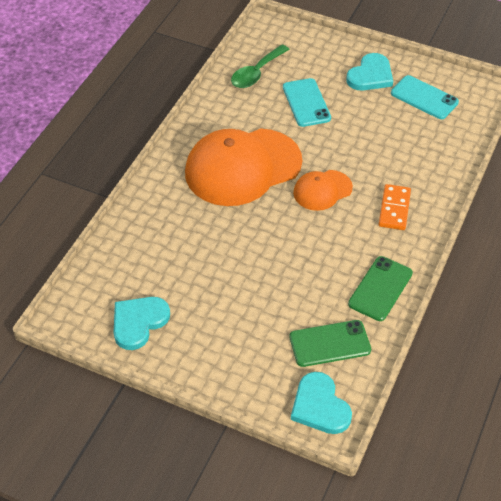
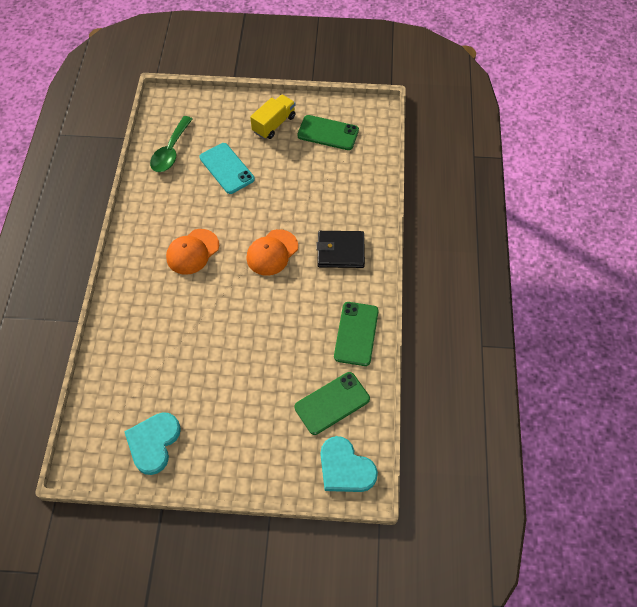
camera: 20 degrees left, 10 degrees up
orange cap [185,128,302,206] -> orange cap [166,229,219,275], size x0.50
turquoise heart [346,53,393,90] -> yellow truck [250,95,296,139]
orange domino [379,184,411,230] -> black wallet [316,231,365,268]
turquoise phone [391,75,459,119] -> green phone [297,115,359,150]

